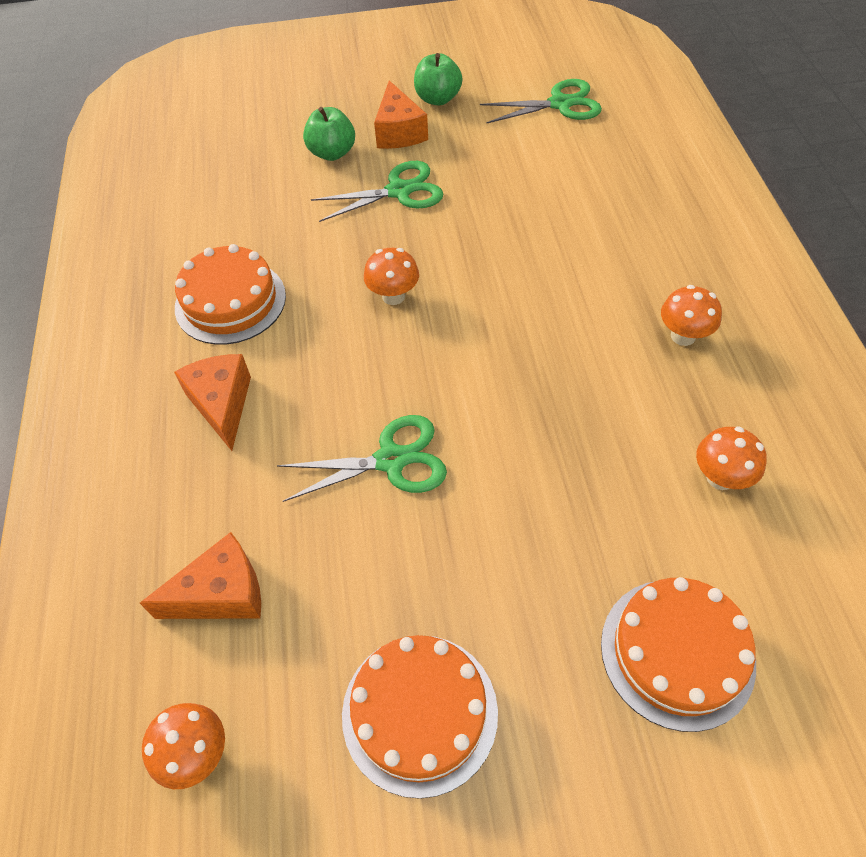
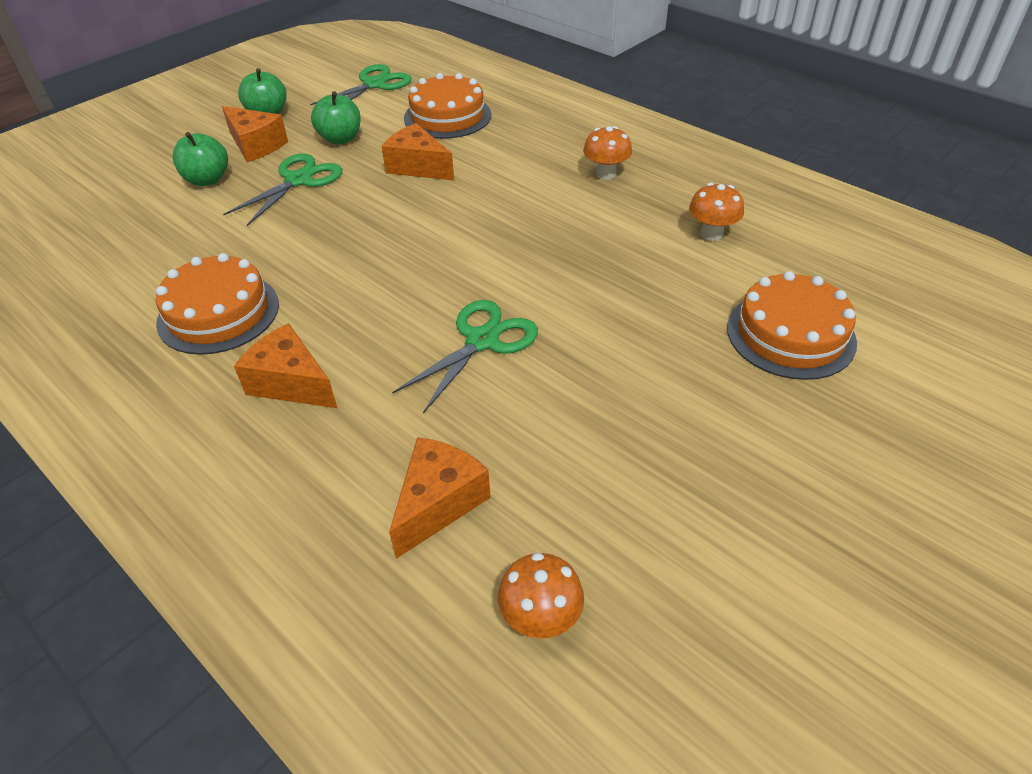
camera: 40 degrees left, 10 degrees down
orange cake [342,635,498,799] -> orange cake moved to [404,73,491,139]
orange mushroom [364,248,419,305] -> none
none -> green apple [311,91,361,144]
none -> orange cheese [381,123,454,180]

